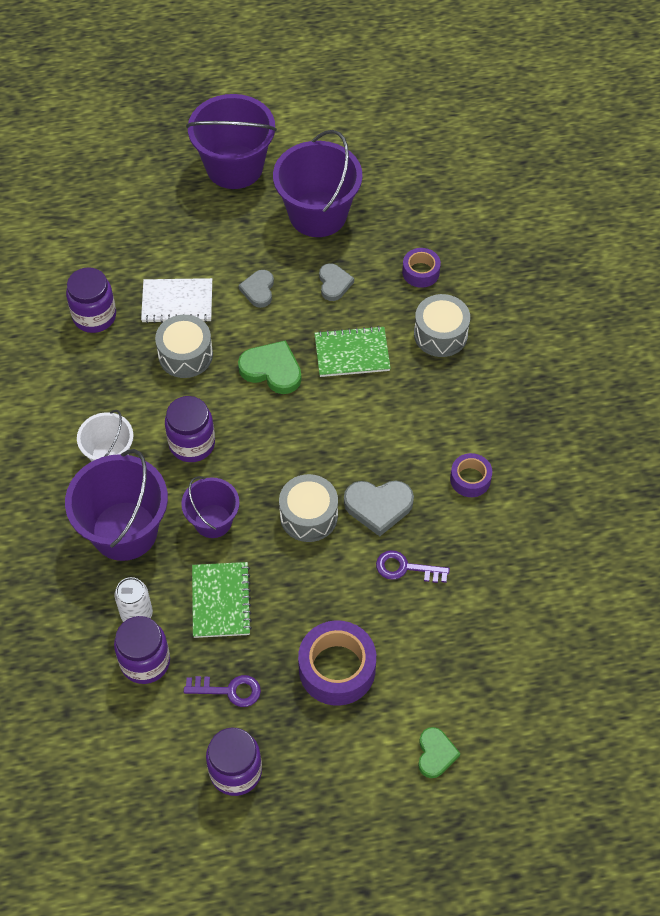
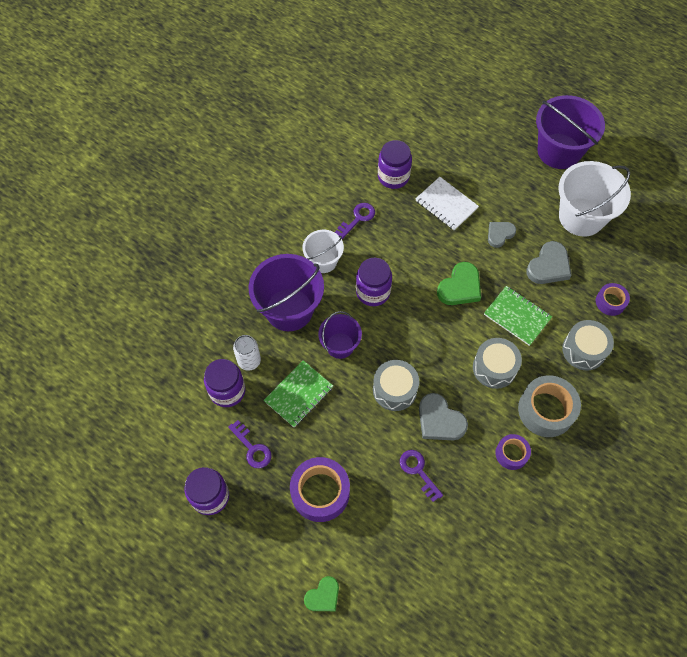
camera: 45 degrees right, 5 degrees up
grey drum [155,315,213,378] -> grey drum moved to [473,338,522,389]
green heart [238,340,301,394] -> green heart turned 60 degrees clockwise [437,262,481,305]
purple bucket [273,130,362,237] -> white bucket [558,161,631,237]
grey heart [319,263,354,301] -> grey heart [526,241,571,284], size x1.52
none -> purple key [335,203,375,239]
none -> grey tape [518,375,581,437]

